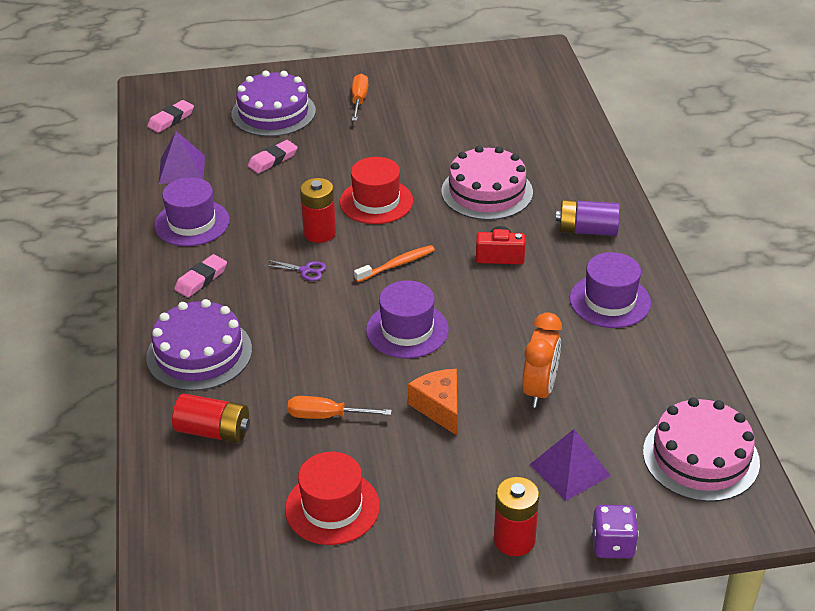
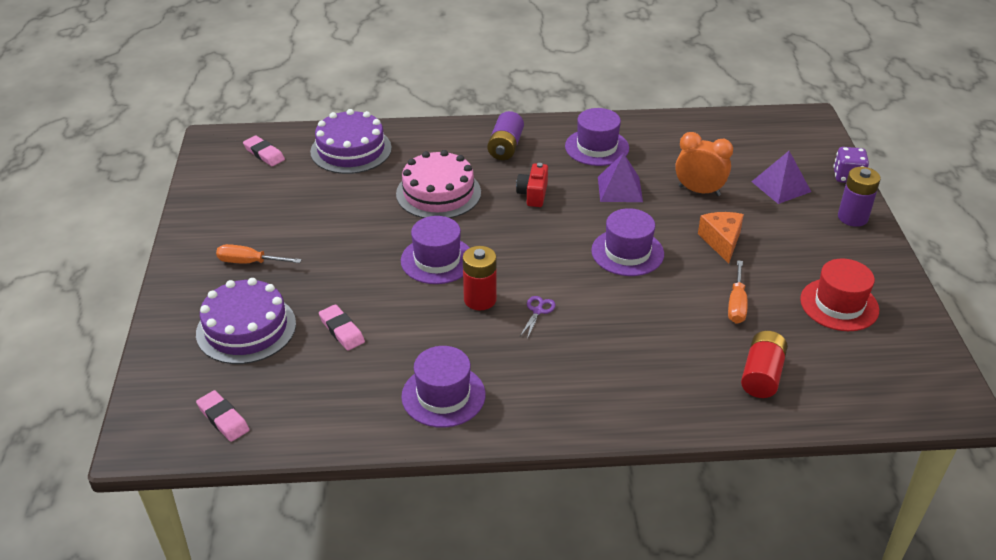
camera: 85 degrees left, 0 degrees up
purple cake [146,299,252,391] -> purple cake moved to [310,109,392,174]
purple pyramid [159,131,205,184] -> purple pyramid moved to [598,153,643,202]
pink eraser [174,254,227,298] -> pink eraser moved to [243,136,285,166]
red hat [340,157,413,224] -> purple hat [401,216,469,284]
orange toothbrush [354,245,435,282] -> none
orange cheese [408,369,457,435] -> orange cheese turned 105 degrees clockwise [698,212,744,264]
red battery [494,477,539,556] -> purple battery [838,167,881,227]
pink cake [643,397,760,502] -> none

